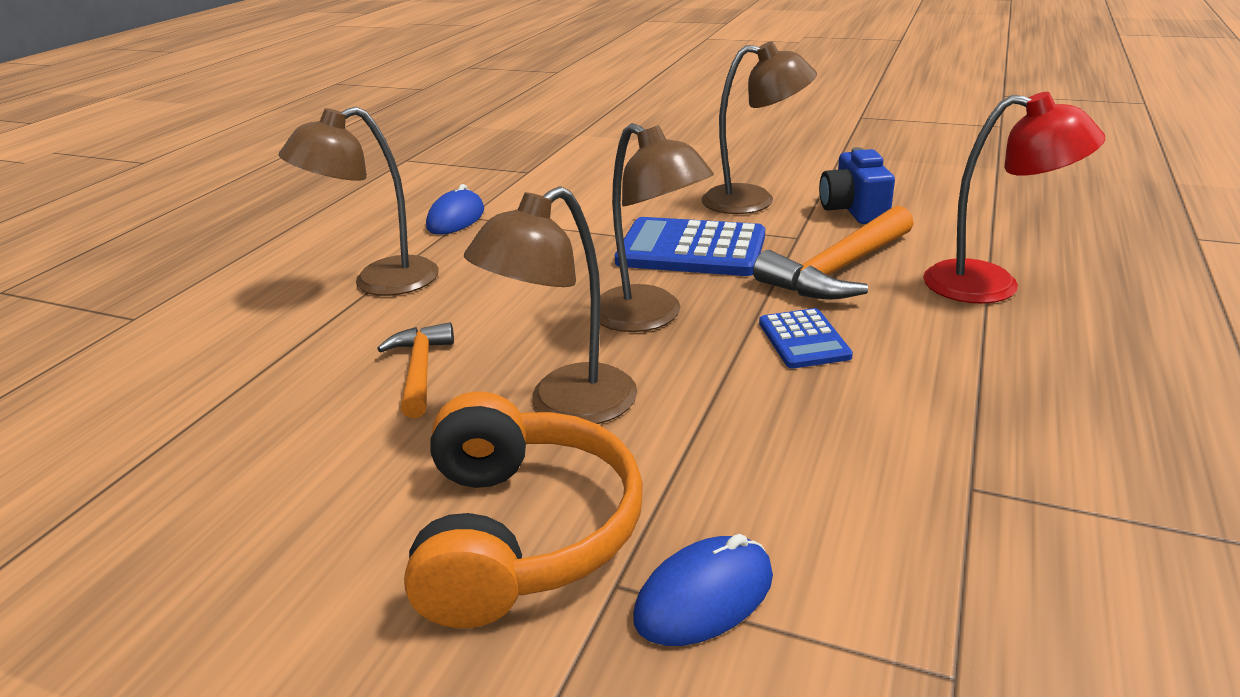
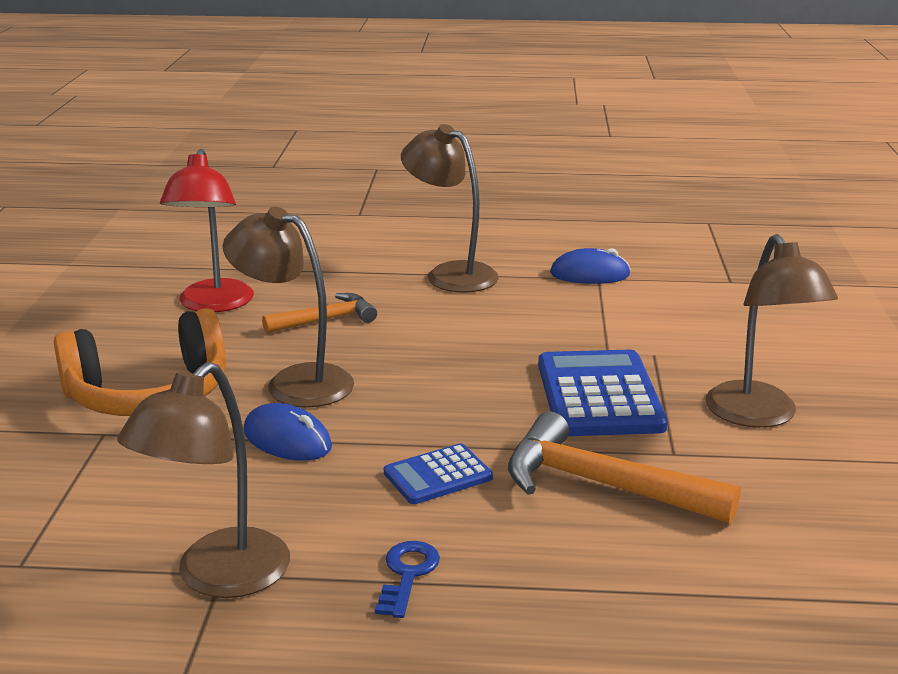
camera: 70 degrees right, 5 degrees down
brown lamp [590,123,714,332] -> brown lamp moved to [117,362,290,598]
blue mouse [633,534,773,646] -> blue mouse moved to [243,403,332,461]
blue camera [819,147,895,224] -> none
red lamp [923,92,1105,304] -> red lamp moved to [160,149,254,312]
none -> blue key [375,541,440,618]

